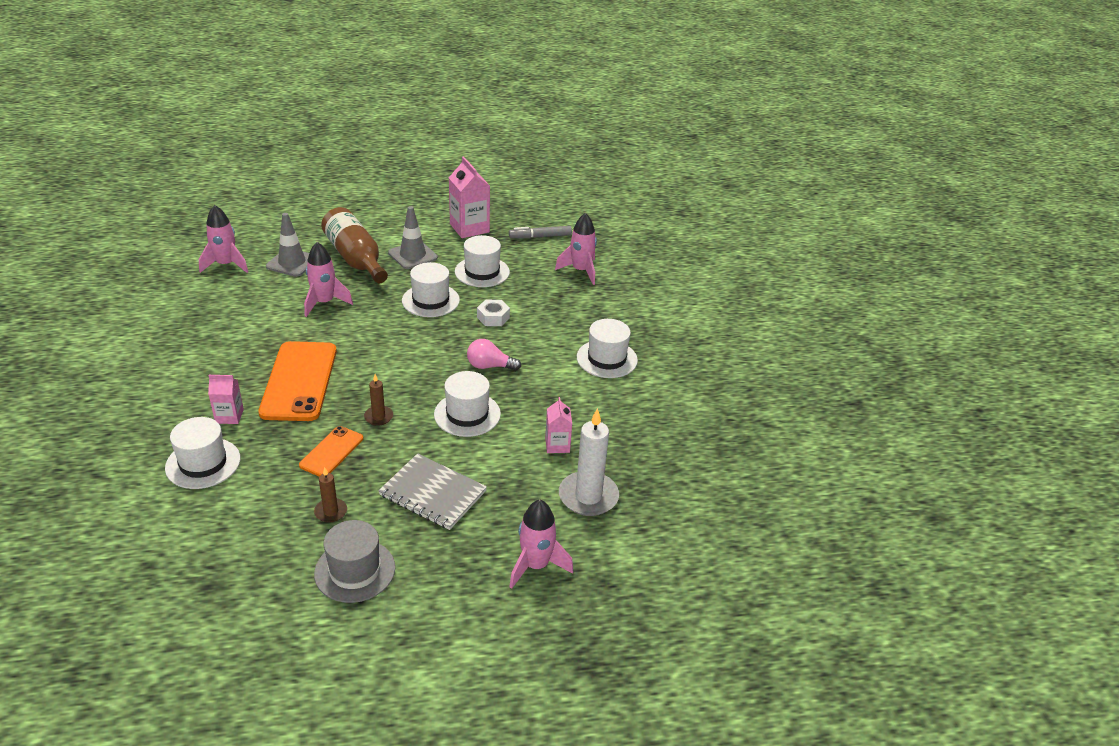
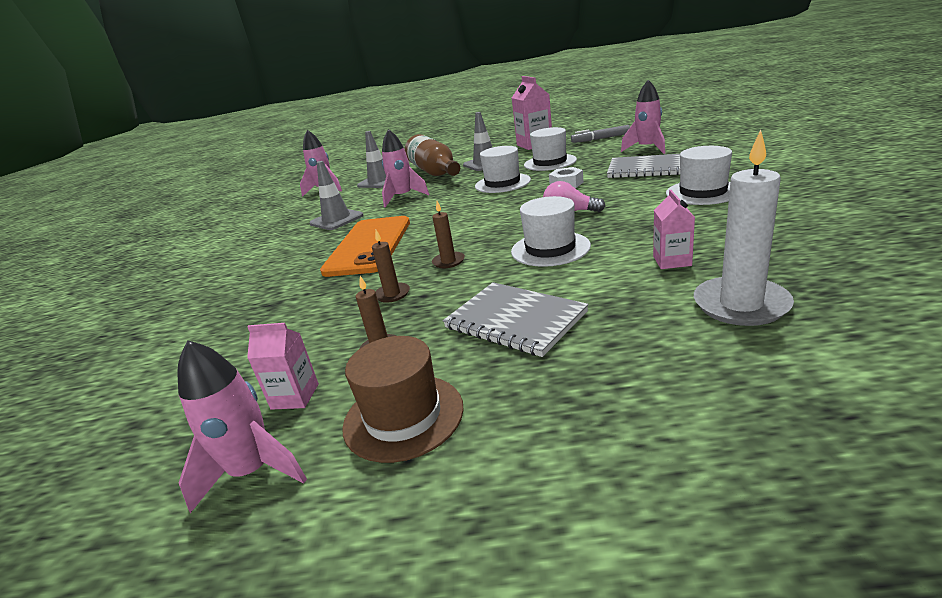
camera: 15 degrees right, 10 degrees down
white hat [165,417,240,489] -> none
pink carton [208,375,244,424] -> pink carton moved to [247,323,319,410]
orange phone [299,426,363,477] -> brown candle [372,230,410,303]
grey hat [314,520,395,603] -> brown hat [342,336,464,463]
pink rocket [509,500,573,589] -> pink rocket moved to [178,340,307,513]
none -> grey traffic cone [310,161,364,230]
none -> grey notebook [607,154,680,178]

